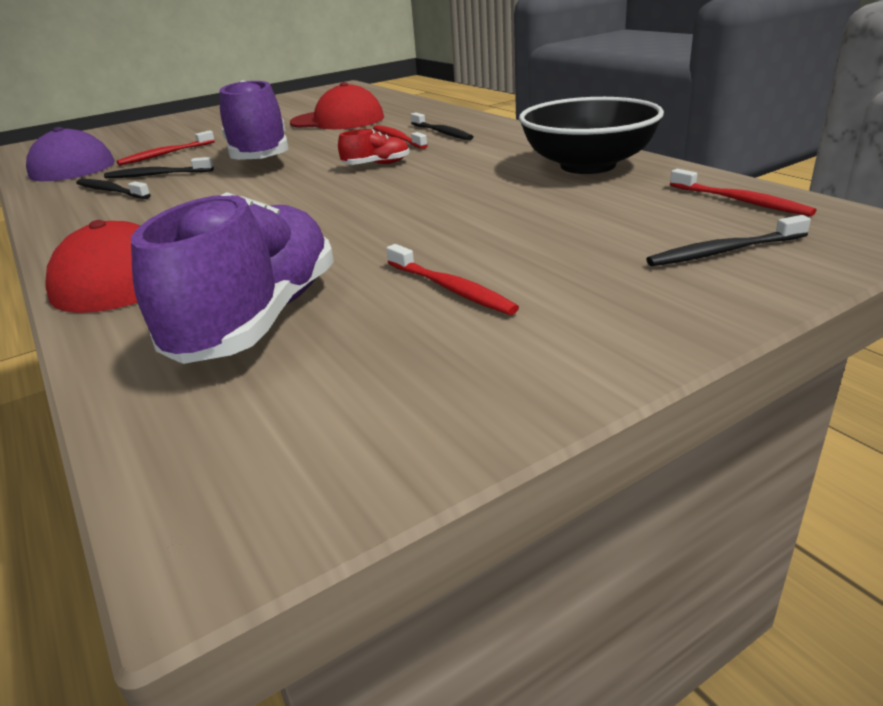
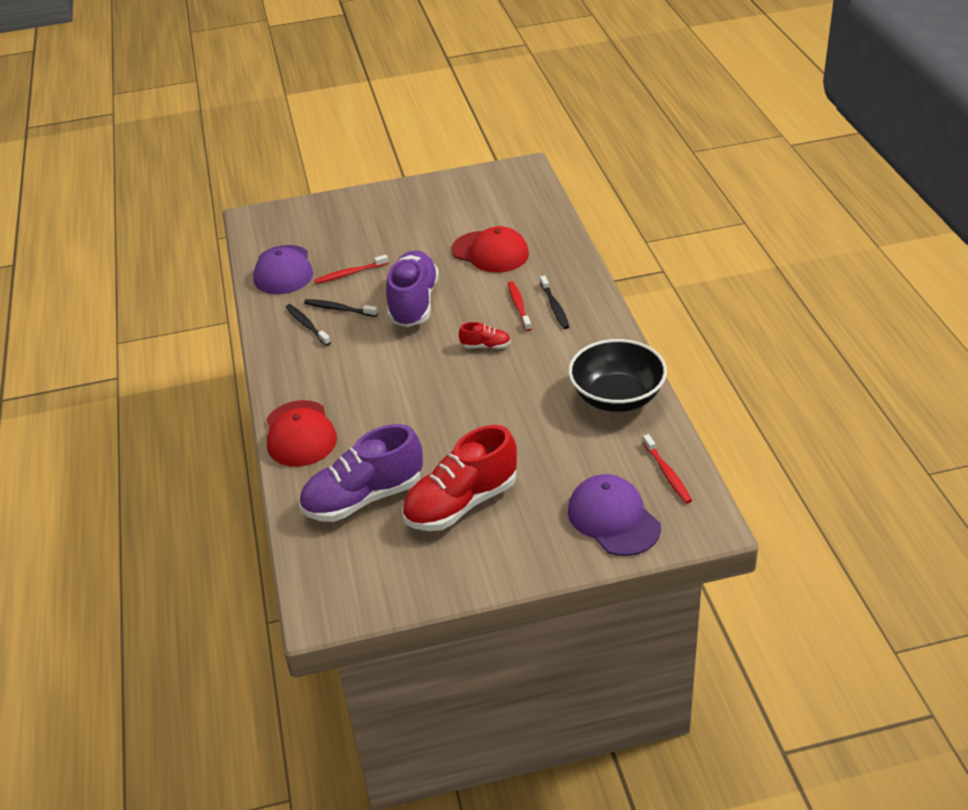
camera: 20 degrees right, 10 degrees up
purple shoe [131,192,334,364] -> purple shoe turned 150 degrees counterclockwise [299,424,423,522]
red toothbrush [386,244,519,315] -> red shoe [402,425,517,531]
black toothbrush [646,215,811,266] -> purple cap [568,474,661,556]

